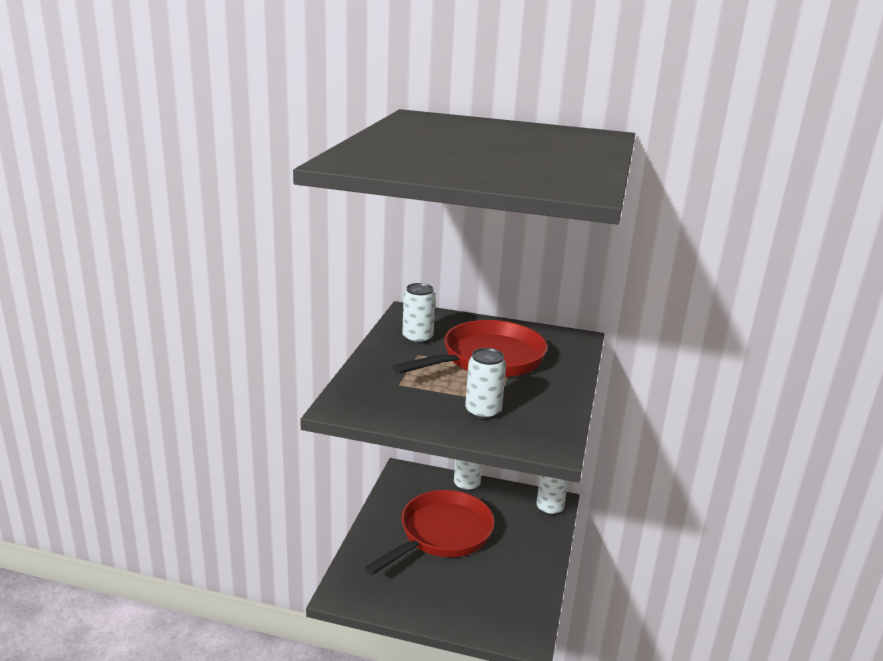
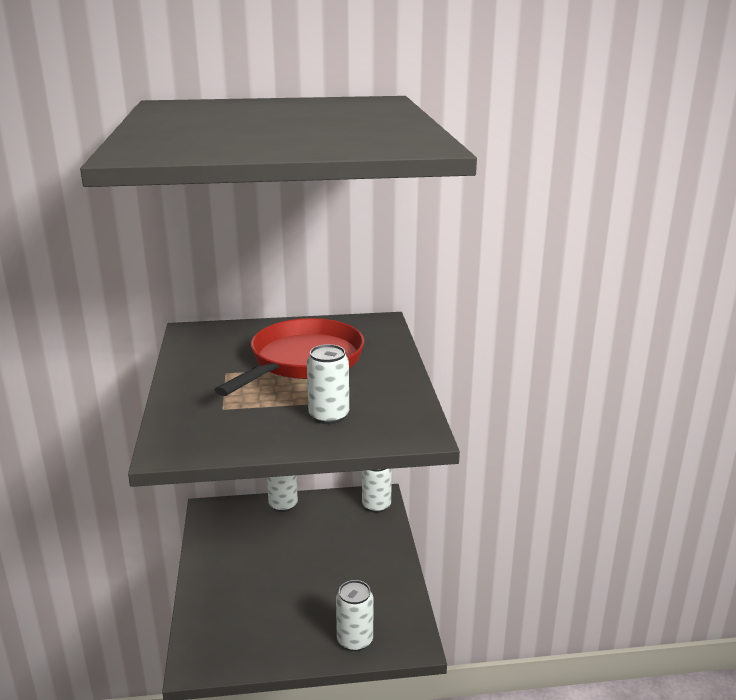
camera: 20 degrees left, 0 degrees up
red pan [365,490,494,575] -> none
white can [402,283,436,344] -> white can moved to [336,580,373,651]

